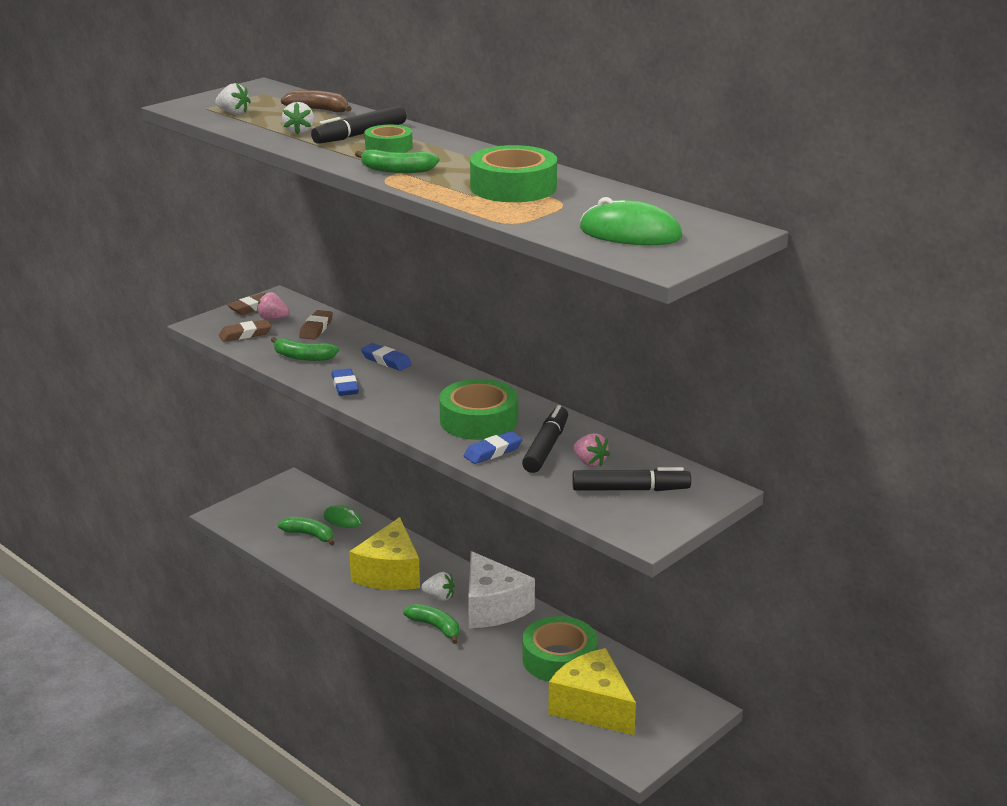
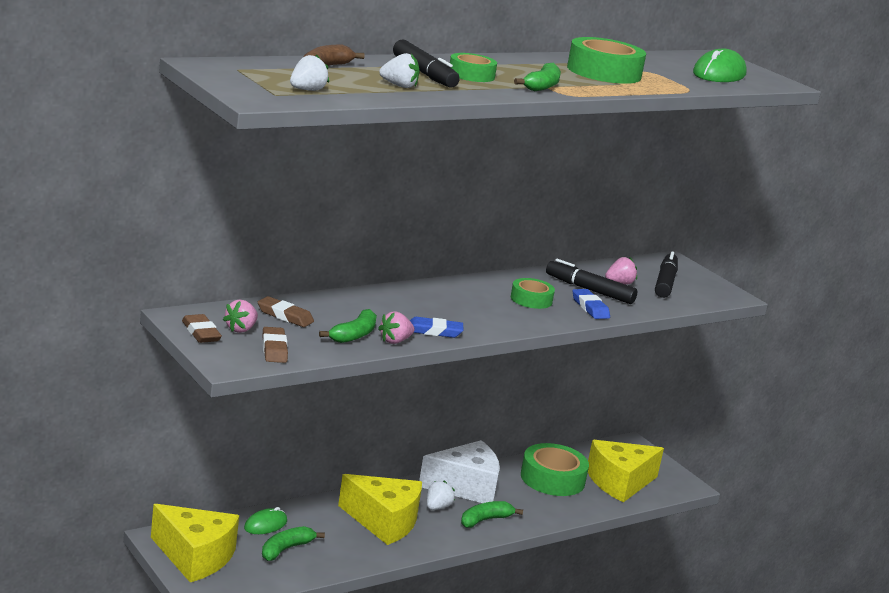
camera: 80 degrees left, 5 degrees down
blue eraser [361,343,412,371] -> none
green tape [439,379,518,440] -> green tape [511,278,555,309], size x0.59
none -> yellow cheese [151,504,239,582]
none -> pink strawberry [378,311,414,344]

